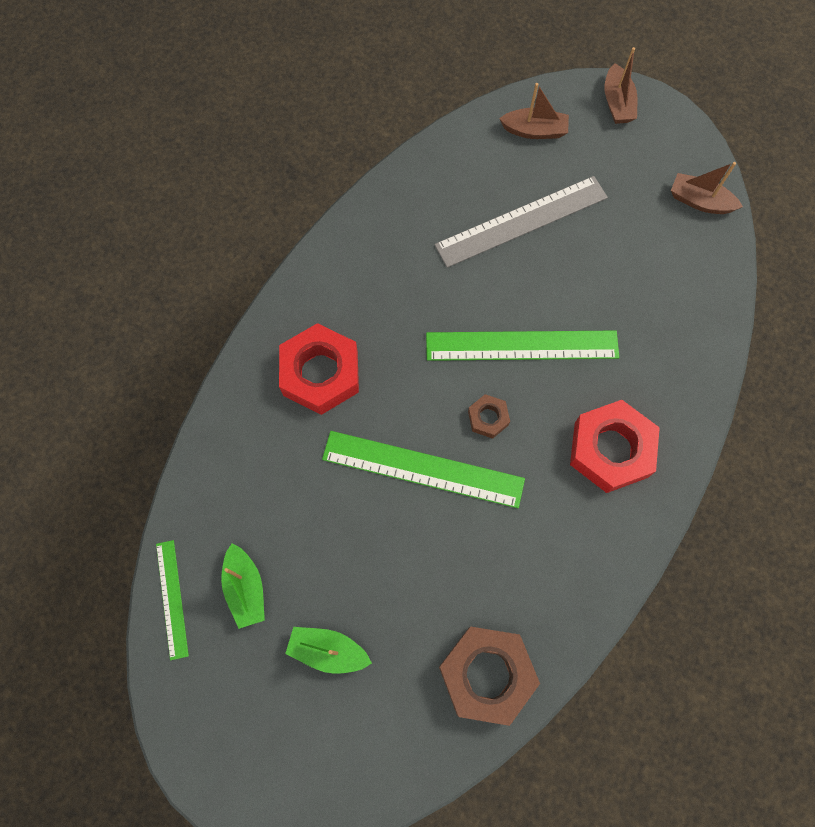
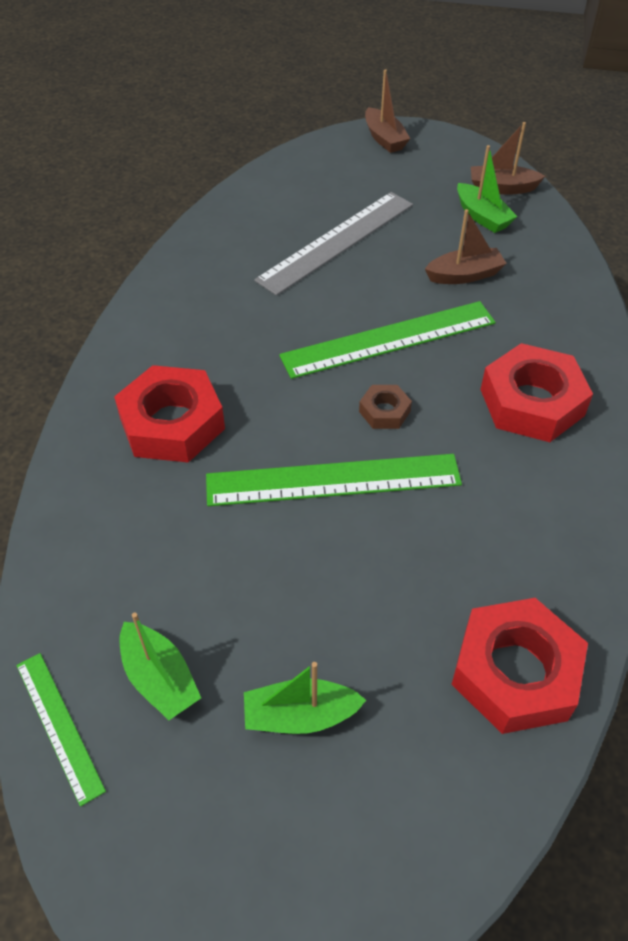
camera: 20 degrees left, 20 degrees down
brown nut [439,627,540,726] -> red nut [451,598,588,734]
brown boat [499,83,569,139] -> brown boat moved to [425,209,507,284]
none -> green boat [457,145,518,233]

